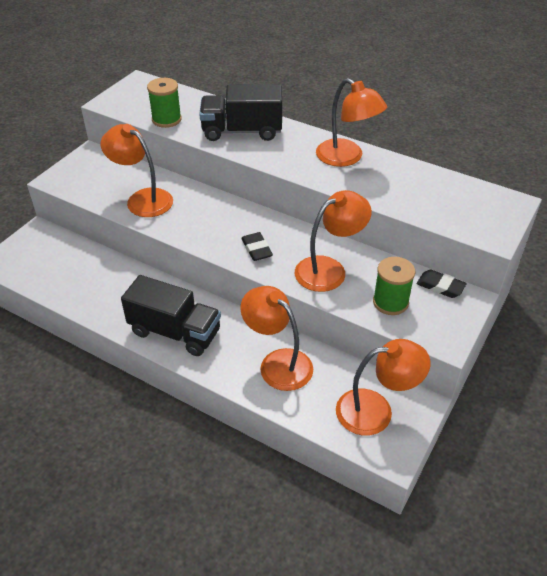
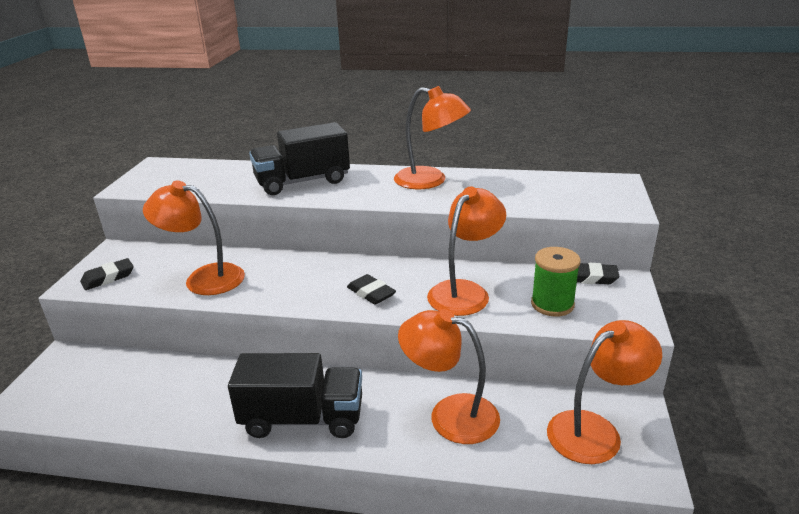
camera: 20 degrees left, 15 degrees down
green spool [147,78,182,128] -> none
none -> black eraser [80,258,134,290]

